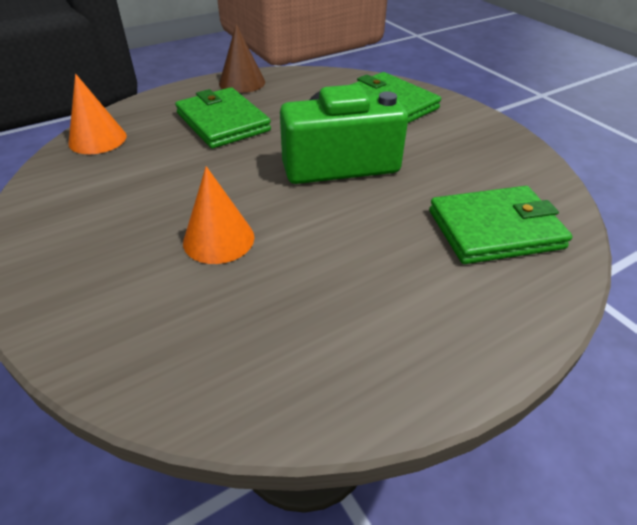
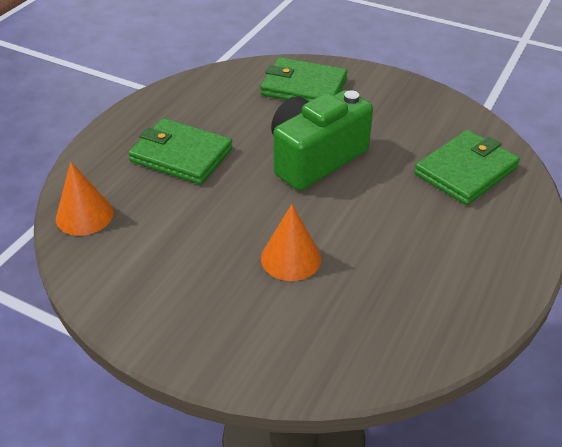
camera: 30 degrees left, 0 degrees up
brown cone [219,24,265,93] -> none

